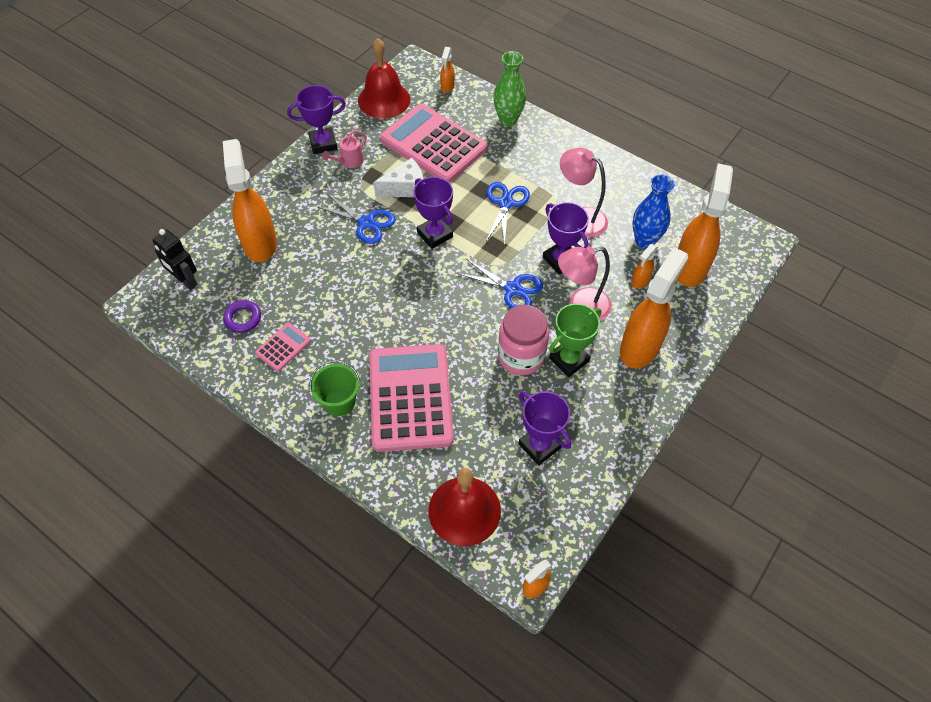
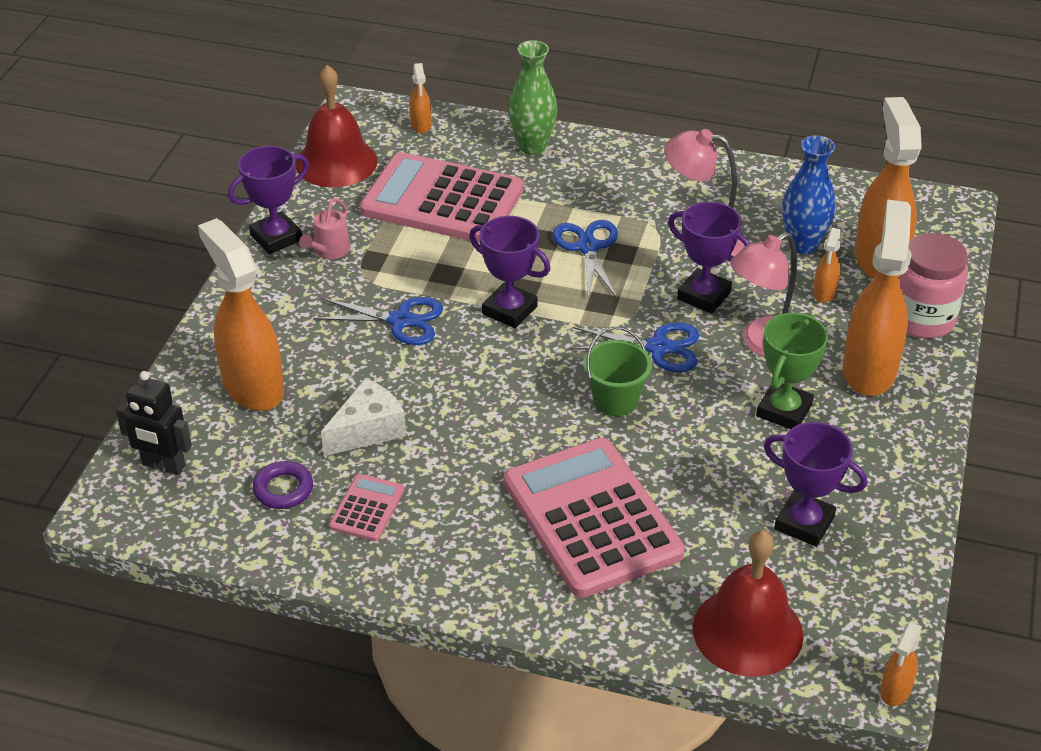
camera: 20 degrees left, 15 degrees down
green bucket [309,360,360,416] -> green bucket moved to [584,327,652,416]
white cheese [374,158,423,197] -> white cheese moved to [321,378,406,456]
pink jar [498,305,549,375] -> pink jar moved to [900,233,968,339]

